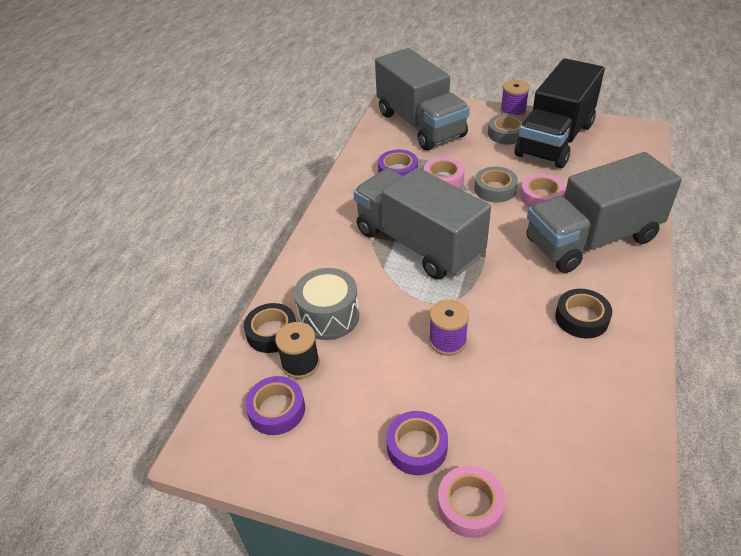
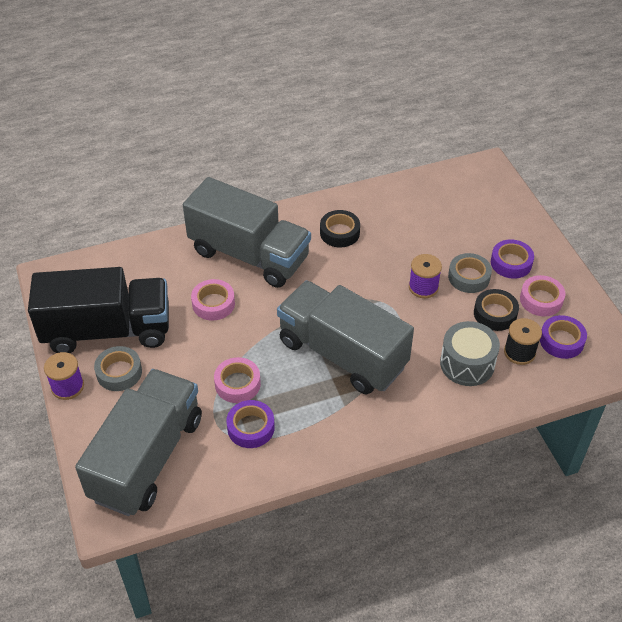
camera: 130 degrees left, 5 degrees up
black tape [244,303,296,353] -> black tape moved to [474,289,519,331]
grey truck [354,167,491,279] -> grey truck turned 120 degrees clockwise [277,281,414,394]
pink tape [437,466,505,538] -> pink tape moved to [520,275,565,316]
grey tape [474,166,518,202] -> grey tape moved to [448,253,492,293]

